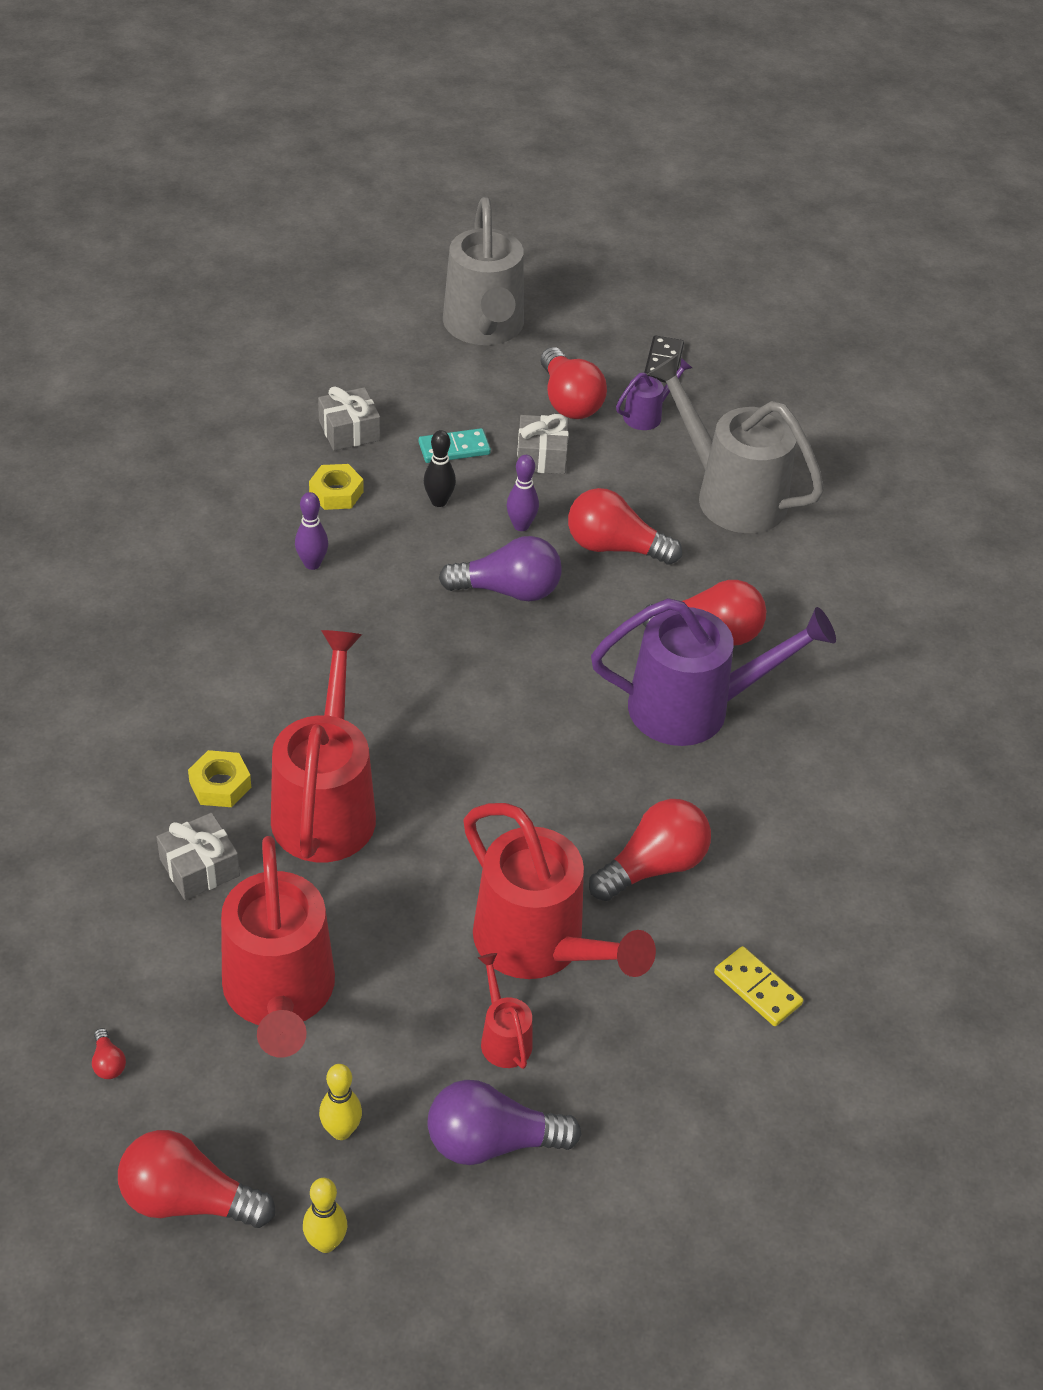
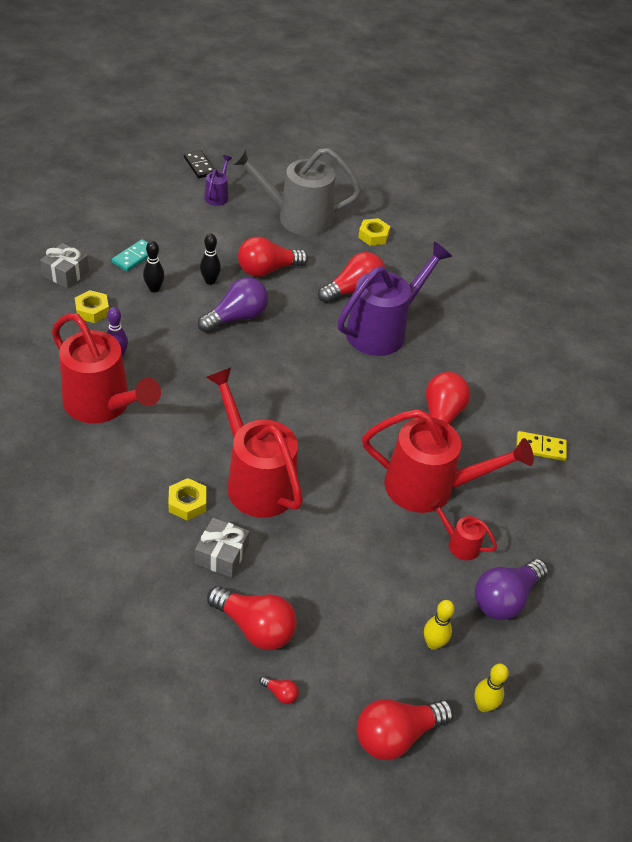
camera: 40 degrees left, 0 degrees up
red watering can [221,836,335,1058] -> red watering can moved to [52,313,161,423]
grey watering can [443,197,524,345] -> none
purple bowling pin [507,455,539,531] -> black bowling pin [200,234,221,285]
grey gift [517,414,569,474] -> none
red light bulb [541,347,607,419] -> red light bulb moved to [207,586,297,650]
none -> yellow nut [358,218,390,246]

